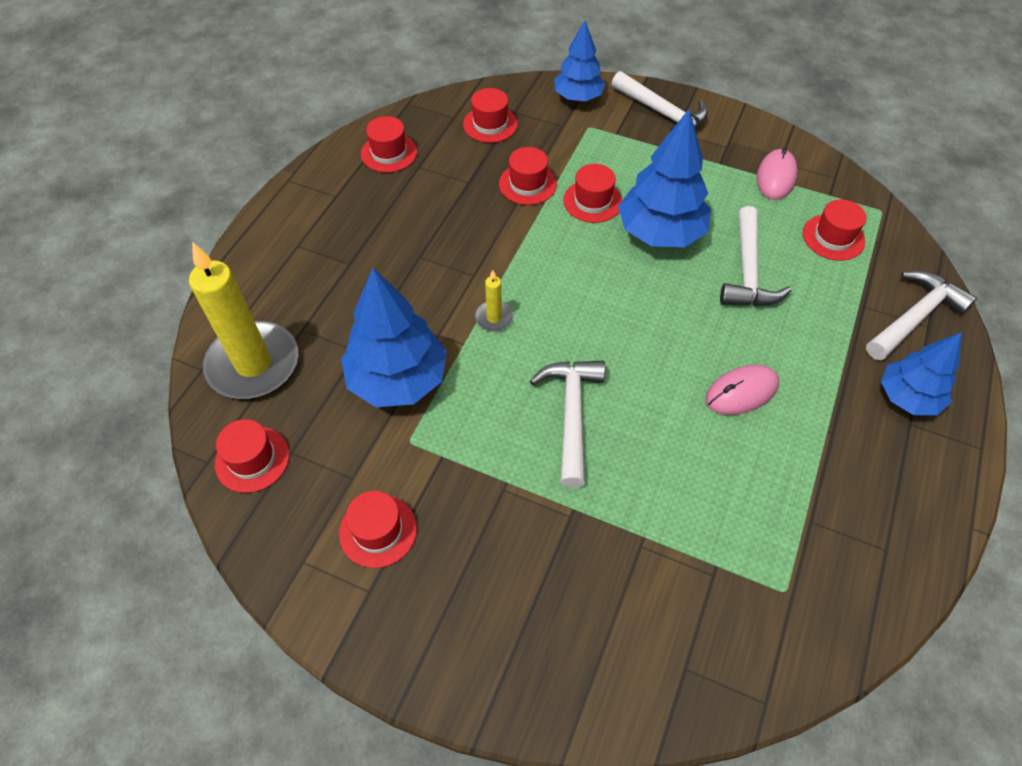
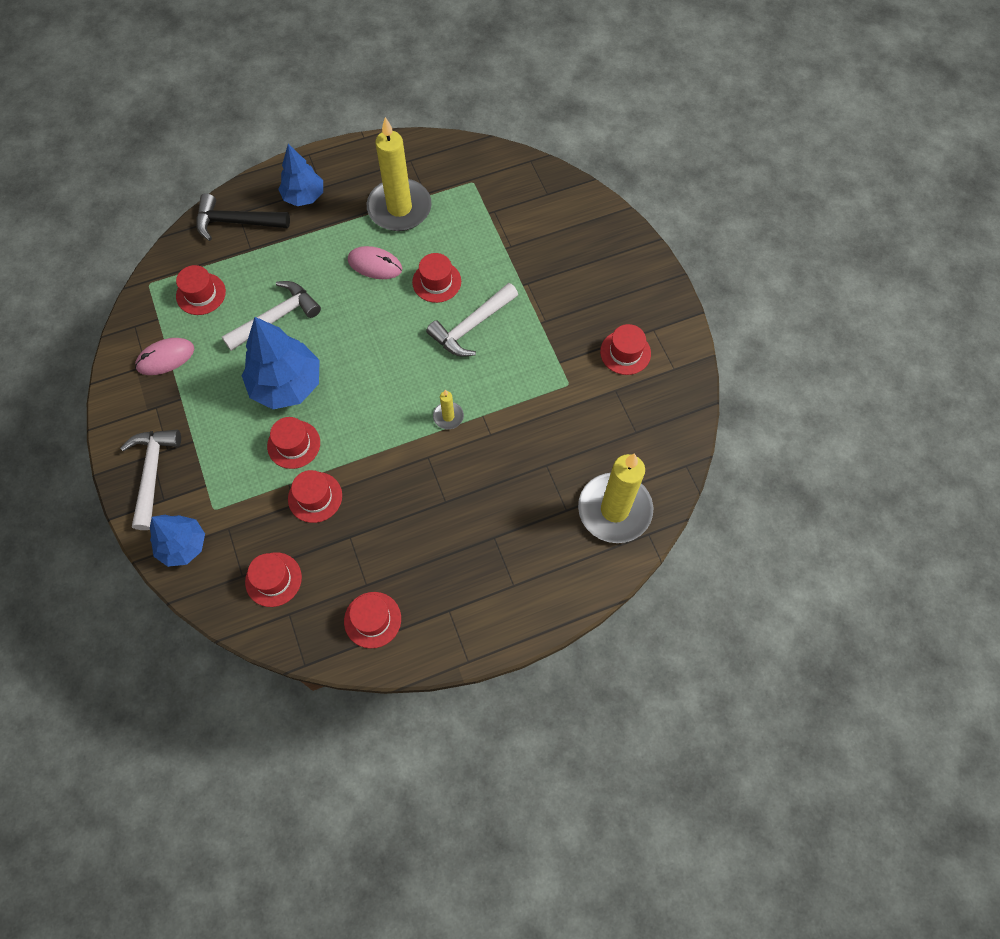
camera: 135 degrees left, 10 degrees up
red hat [215,419,289,493] -> red hat moved to [412,253,461,303]
blue tree [341,268,447,407] -> none
white hammer [866,270,977,360] -> black hammer [196,193,290,241]
none -> yellow candle [367,117,431,231]

